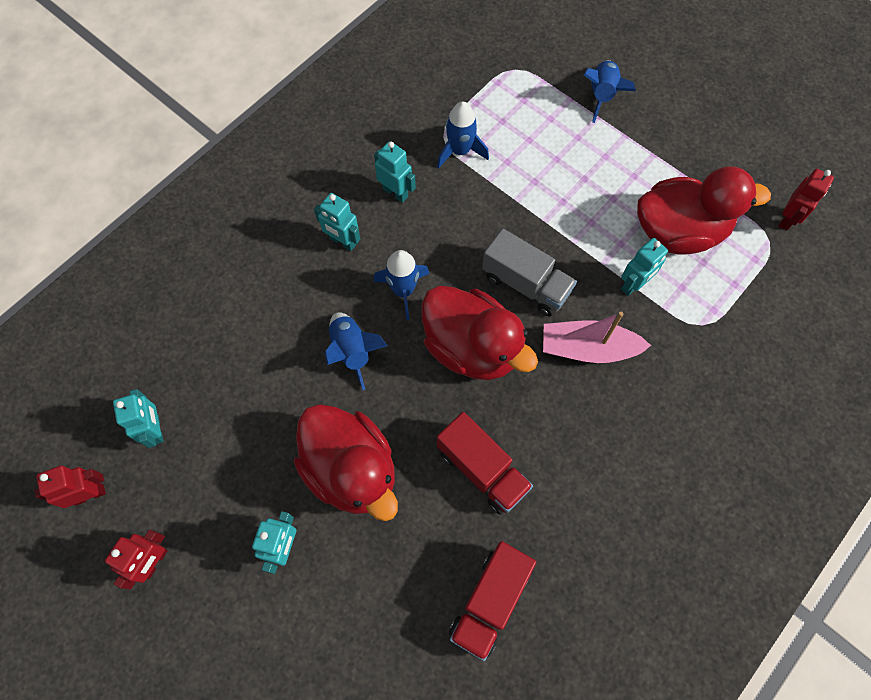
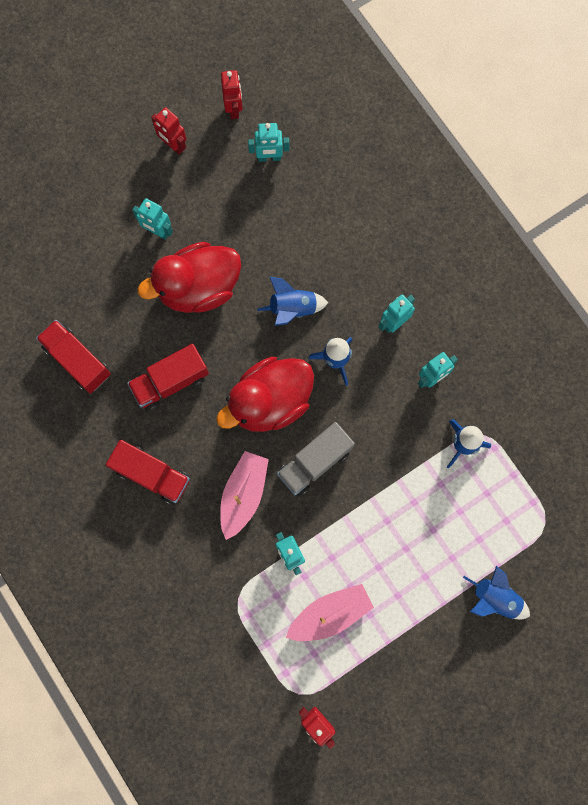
camera: 105 degrees right, 10 degrees up
red duck [637,166,771,255] -> pink boat [286,584,374,641]
none -> red truck [106,440,190,505]

